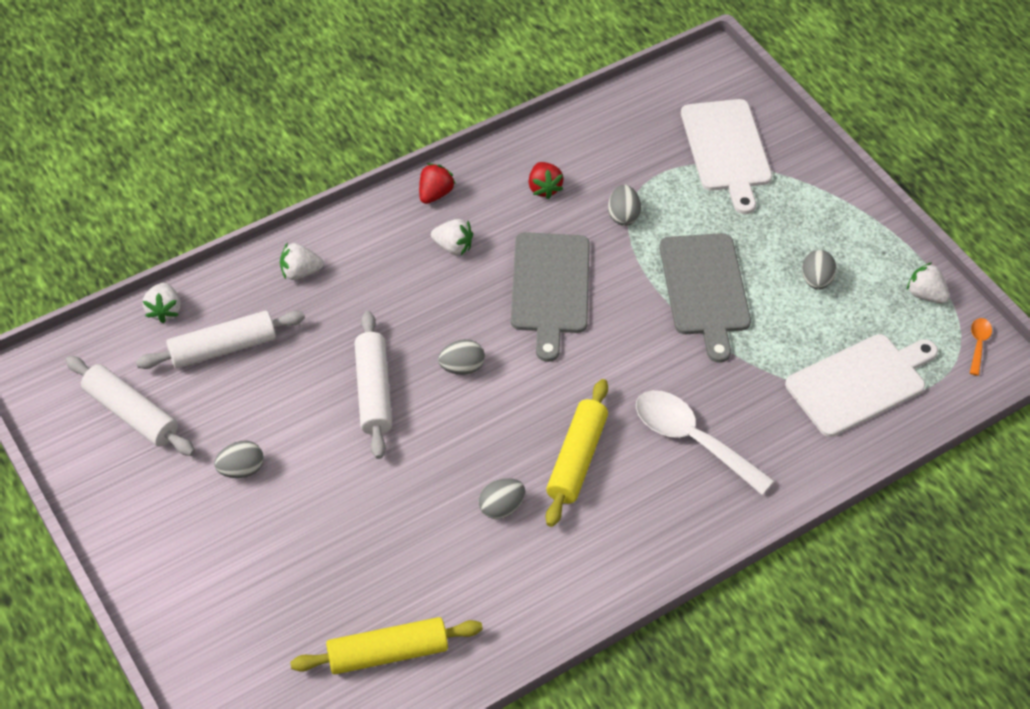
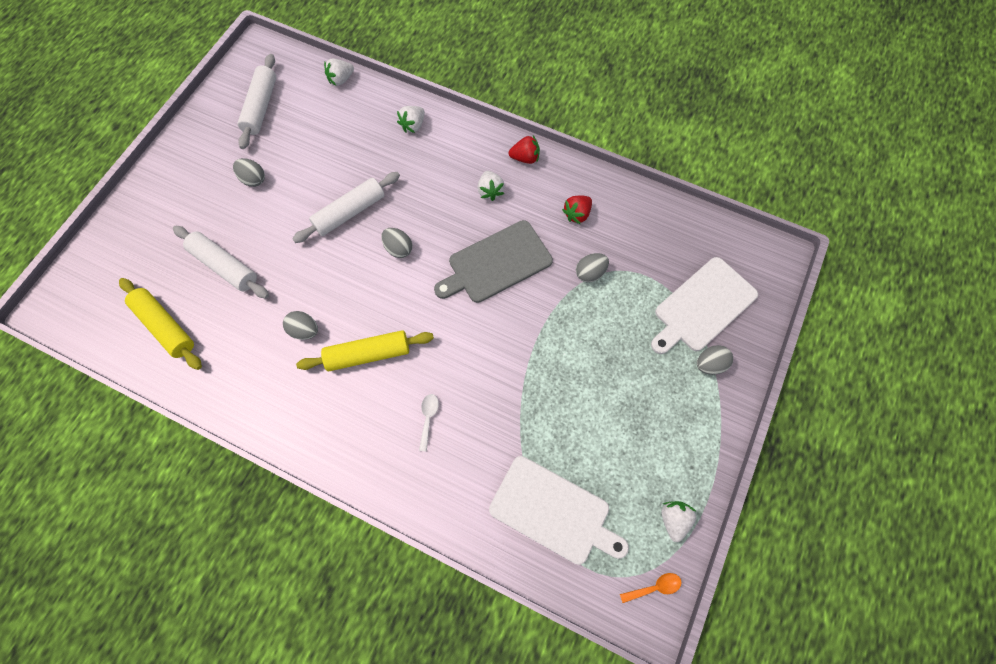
camera: 60 degrees right, 15 degrees up
white rolling pin [136,311,305,369] -> white rolling pin moved to [173,226,269,298]
white strawberry [280,242,324,280] -> white strawberry turned 105 degrees counterclockwise [397,106,425,133]
white spoon [636,390,774,495] -> white spoon [419,394,439,452], size x0.45
grey cutting board [660,233,751,363] -> none
grey egg [802,250,836,290] -> grey egg moved to [697,345,733,375]

